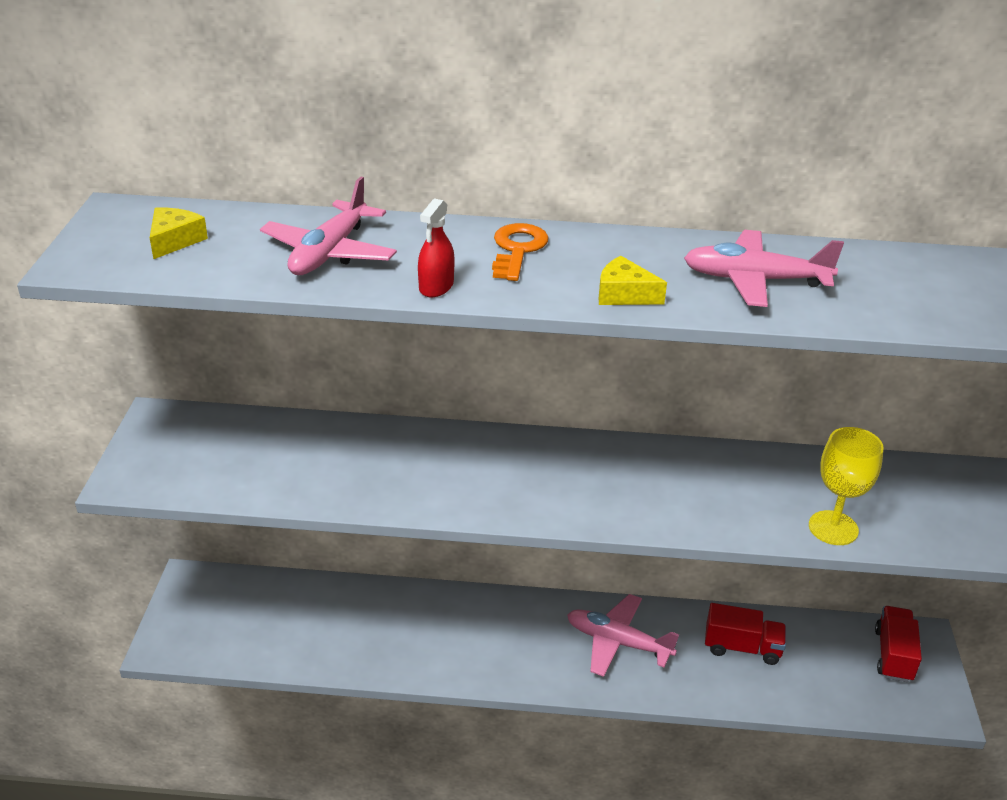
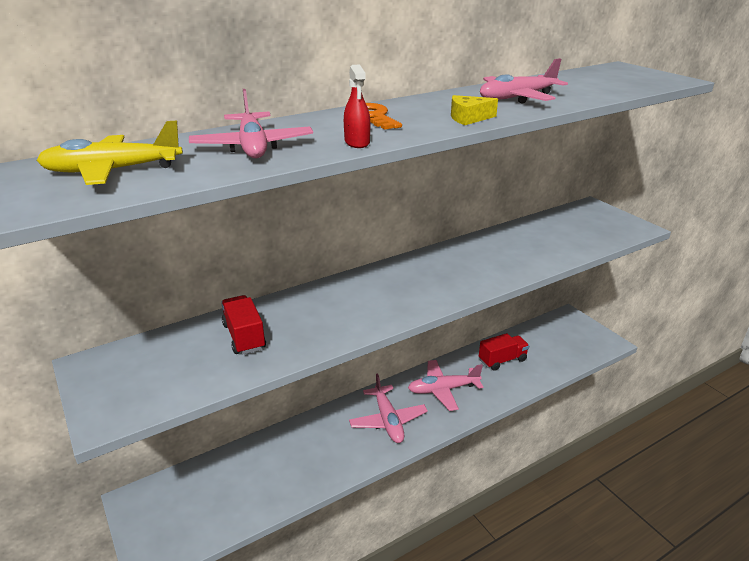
camera: 35 degrees left, 5 degrees down
yellow cheese [150,208,208,259] -> yellow plane [36,120,183,185]
yellow goblet [809,427,884,545] -> none
red truck [875,606,922,682] -> red truck moved to [221,295,266,355]
none -> pink plane [349,373,428,443]

